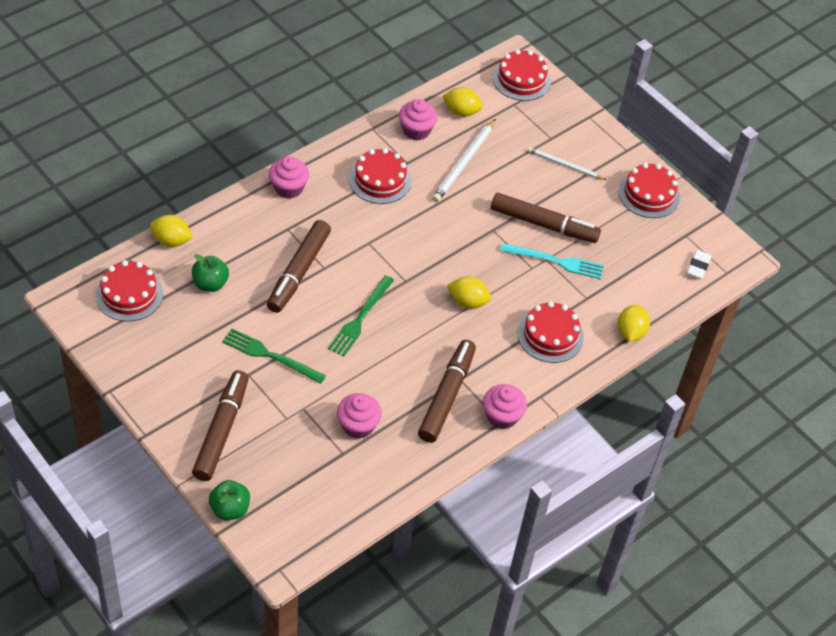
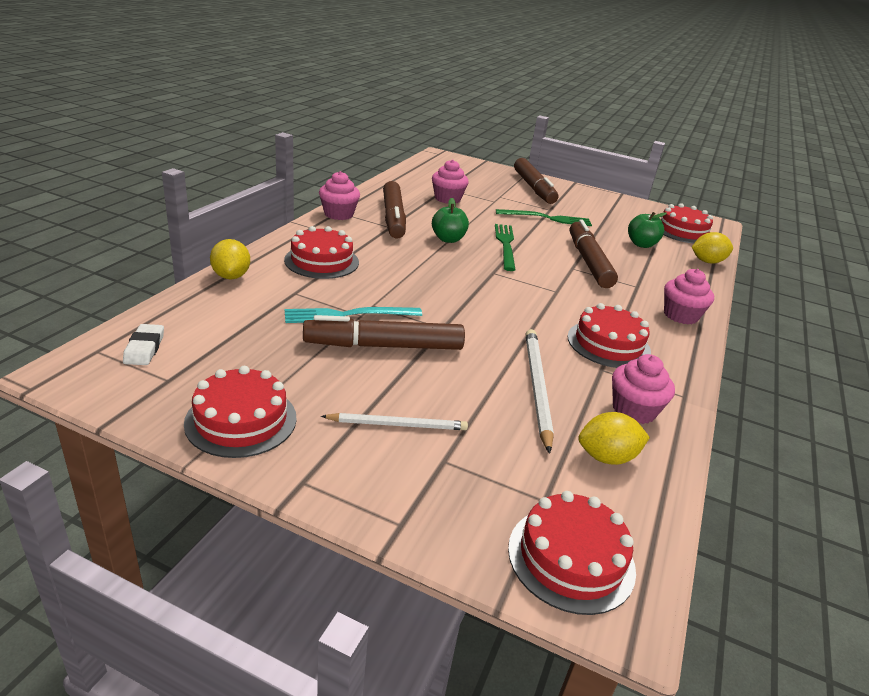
camera: 155 degrees right, 20 degrees down
green apple [209,480,250,520] -> green apple moved to [432,198,469,243]
yellow lemon [447,276,491,309] -> none

